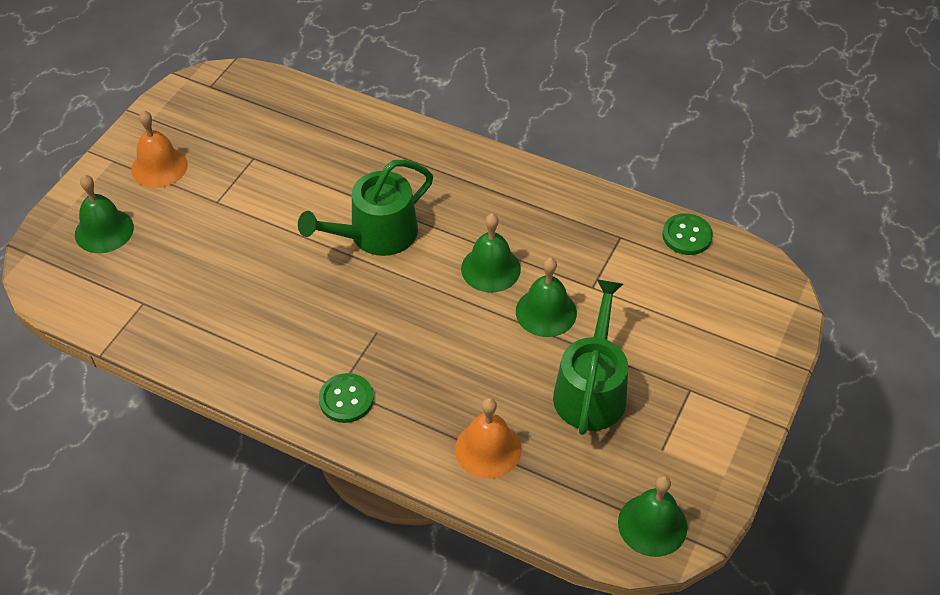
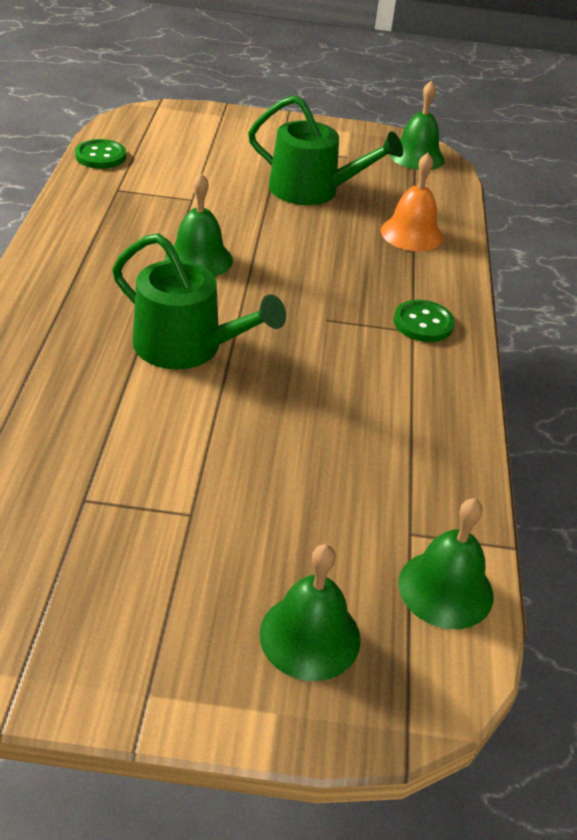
camera: 115 degrees left, 10 degrees down
orange bell [131,110,188,188] -> none
green bell [516,258,577,337] -> green bell moved to [398,498,493,629]
green watering can [553,279,628,435] -> green watering can turned 150 degrees counterclockwise [248,95,403,205]

